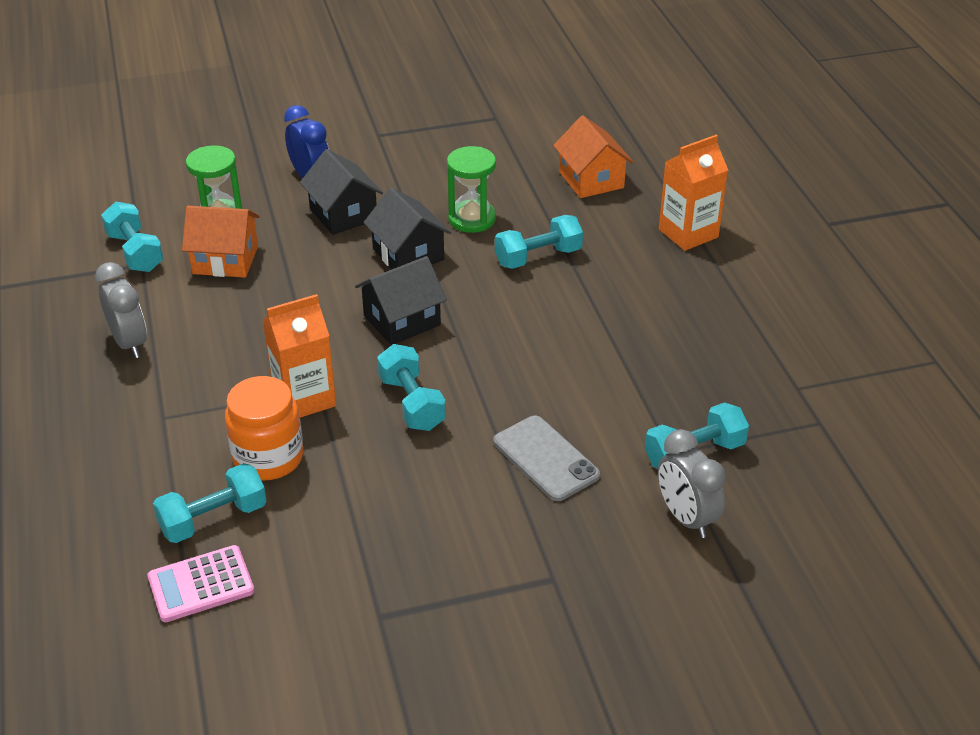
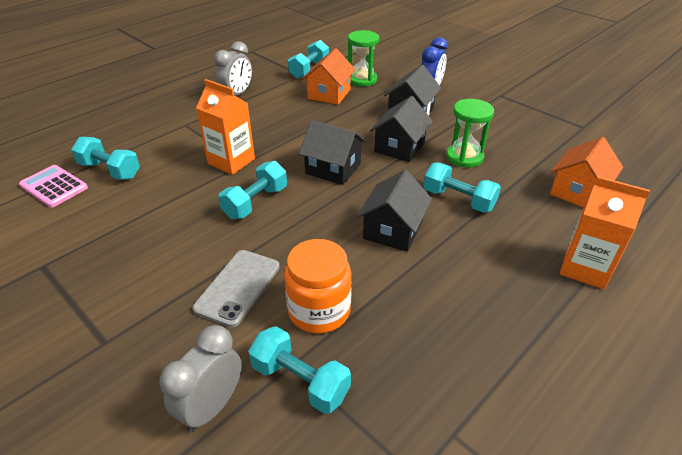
camera: 60 degrees right, 0 degrees up
orange house [182,206,260,278] -> orange house turned 45 degrees clockwise [302,48,356,105]
orange jar [225,376,303,481] -> orange jar moved to [284,239,352,334]
none -> black house [357,170,432,252]

